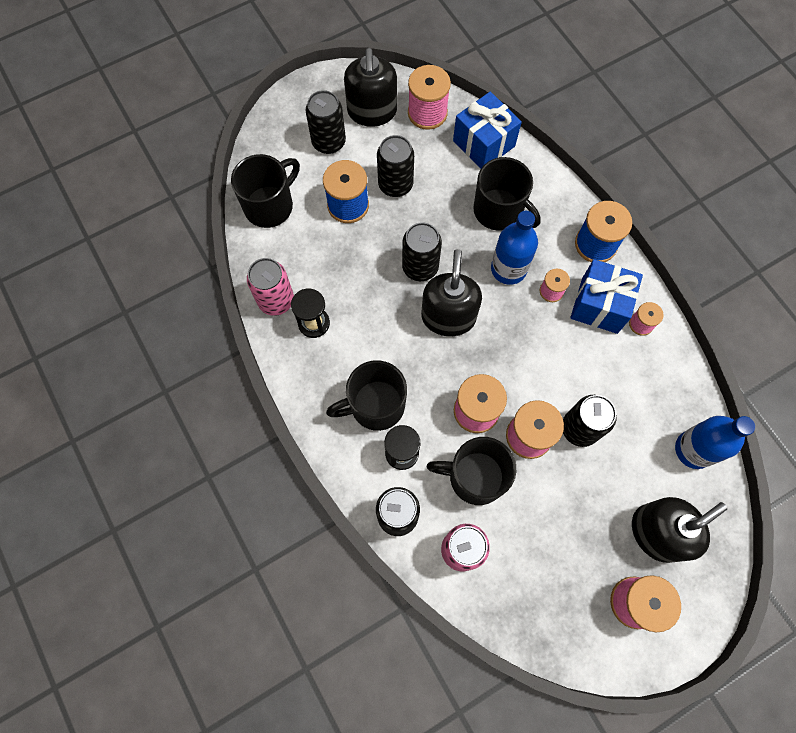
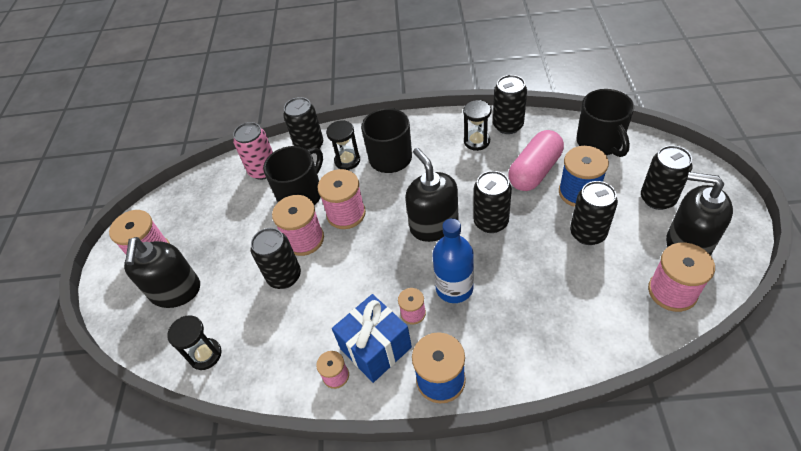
camera: 125 degrees right, 20 degrees down
pink can [247,258,294,316] -> black can [493,75,527,134]
black soap dispenser [421,249,482,336] -> black soap dispenser turned 150 degrees counterclockwise [405,148,459,242]
blue gift [453,92,522,169] -> none
black mug [473,157,540,231] -> none
blue bottle [675,416,755,469] -> black hourglass [167,315,222,370]
none -> pink capsule [508,130,564,191]

